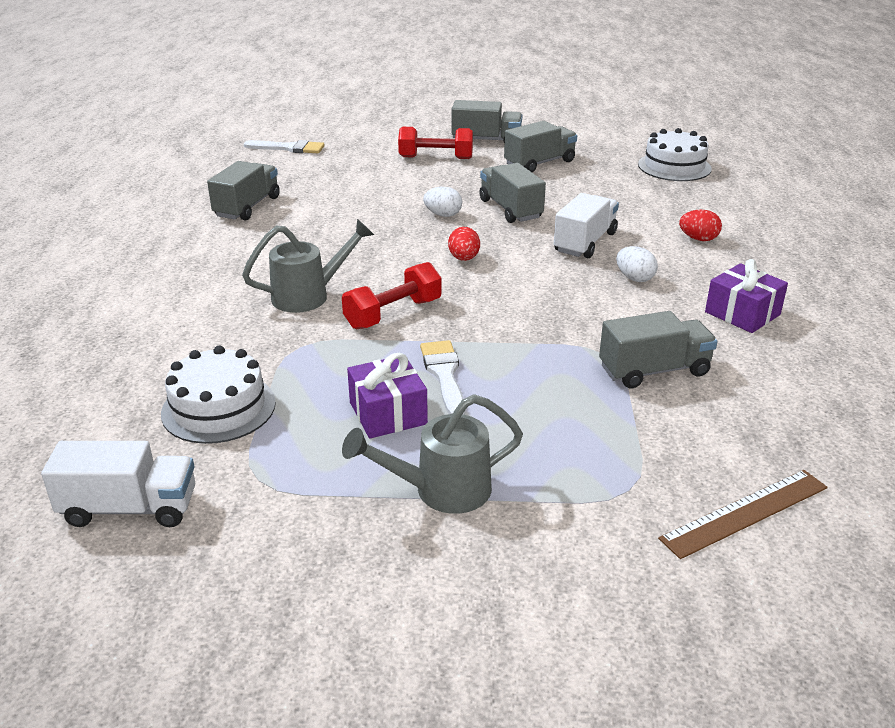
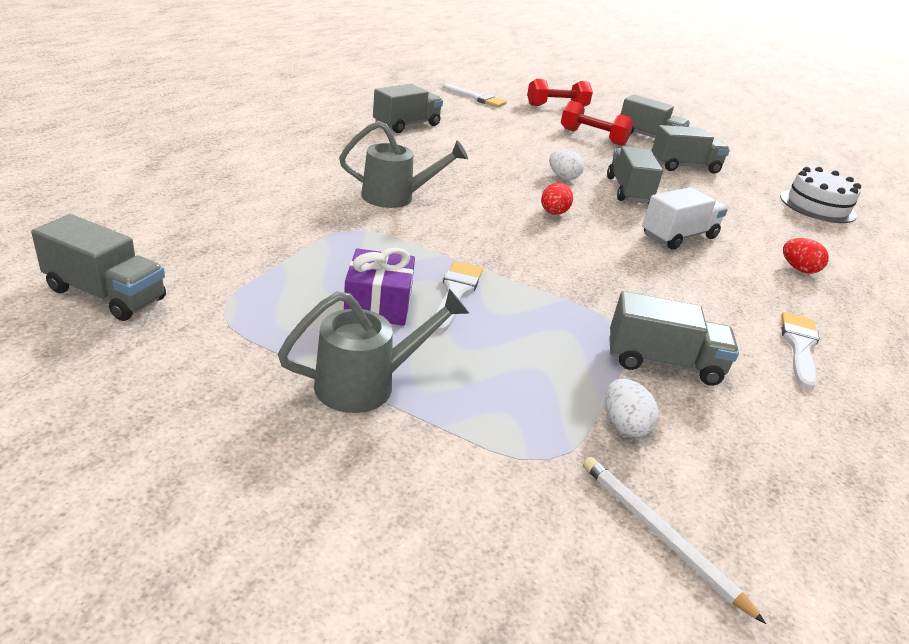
camera: 20 degrees right, 0 degrees up
white truck [41,441,195,527] -> grey truck [31,214,166,321]
white cake [161,346,276,444] -> none
red dumbbell [342,262,442,329] -> red dumbbell moved to [527,79,593,107]
grey watering can [342,394,523,514] -> grey watering can turned 150 degrees clockwise [278,289,470,413]
white egg [616,246,658,282] -> white egg moved to [605,379,659,437]
brown ruler [658,470,828,559] -> white pencil [583,457,766,624]
purple gift [705,259,788,333] -> white brush [781,312,819,390]

